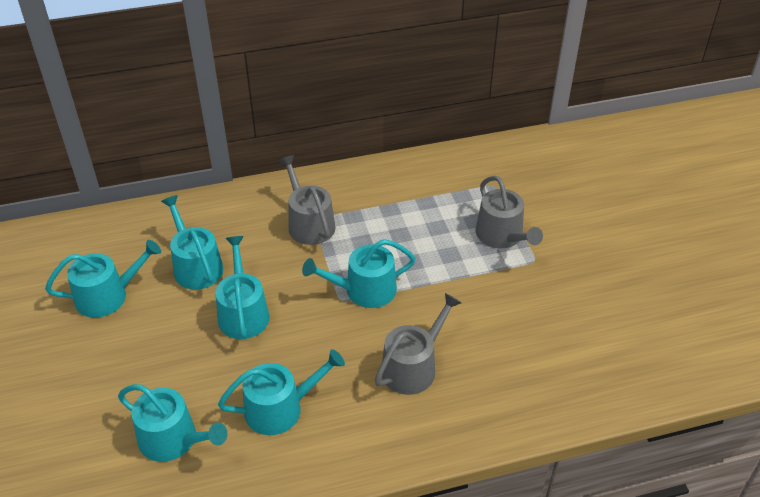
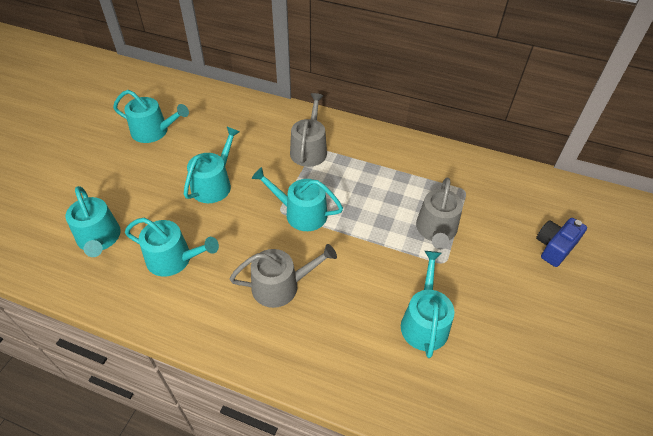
camera: 35 degrees right, 5 degrees up
turquoise watering can [161,195,224,289] -> turquoise watering can moved to [401,251,455,358]
none -> blue camera [536,218,587,267]

